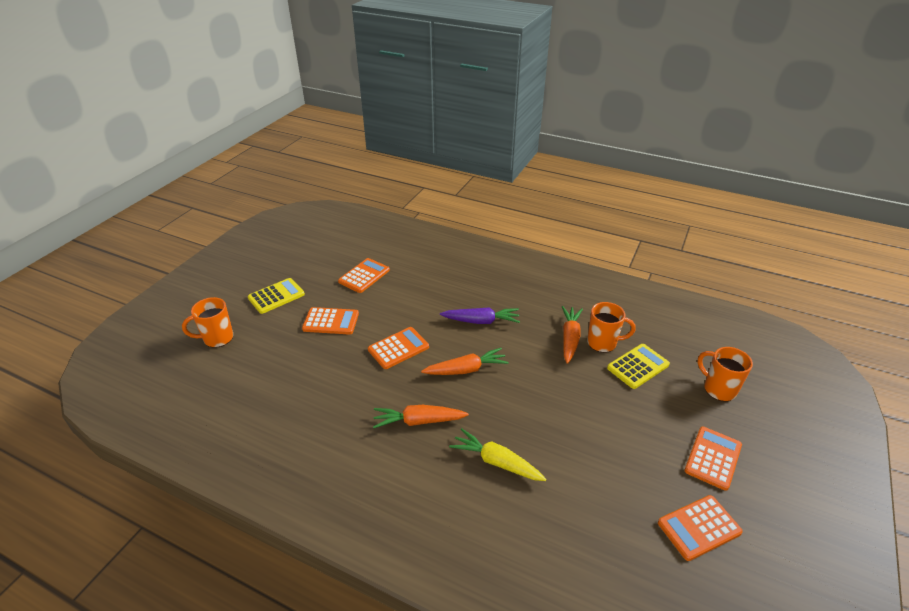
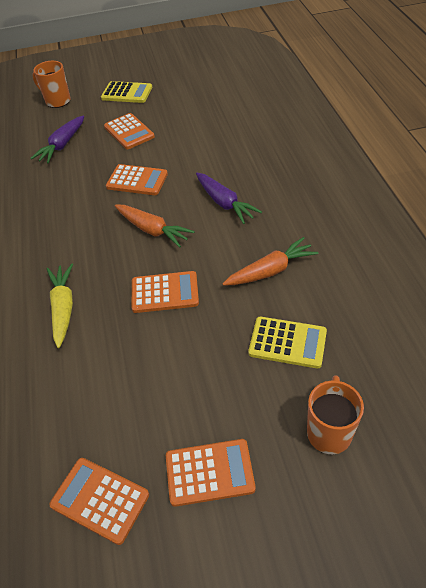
camera: 55 degrees right, 10 degrees up
orange calculator [338,258,390,293] -> orange calculator moved to [131,271,199,313]
orange carrot [373,405,469,428] -> none
orange mug [587,302,636,353] -> none
none -> purple carrot [30,116,84,163]

